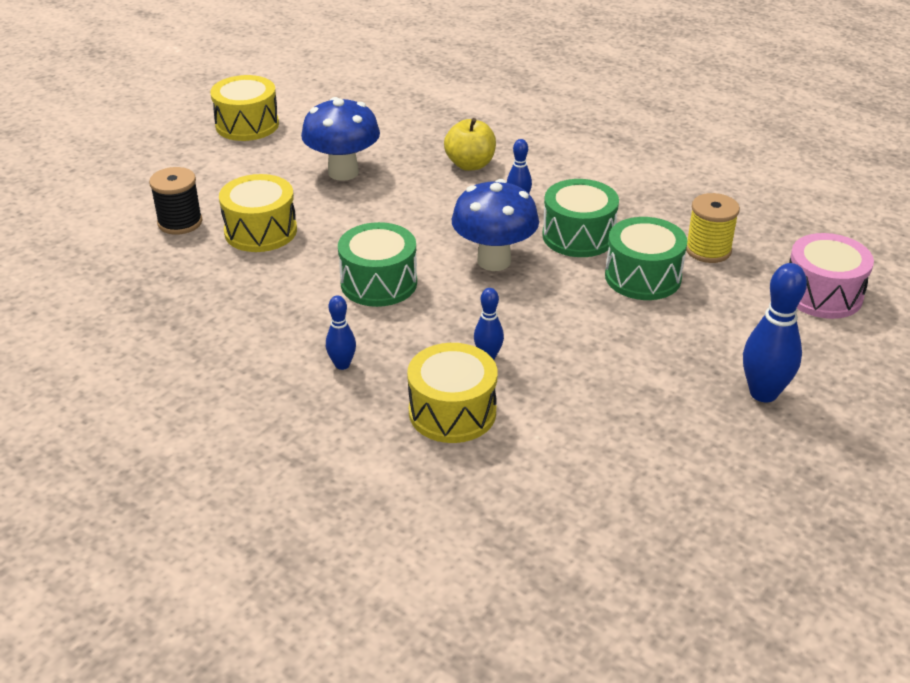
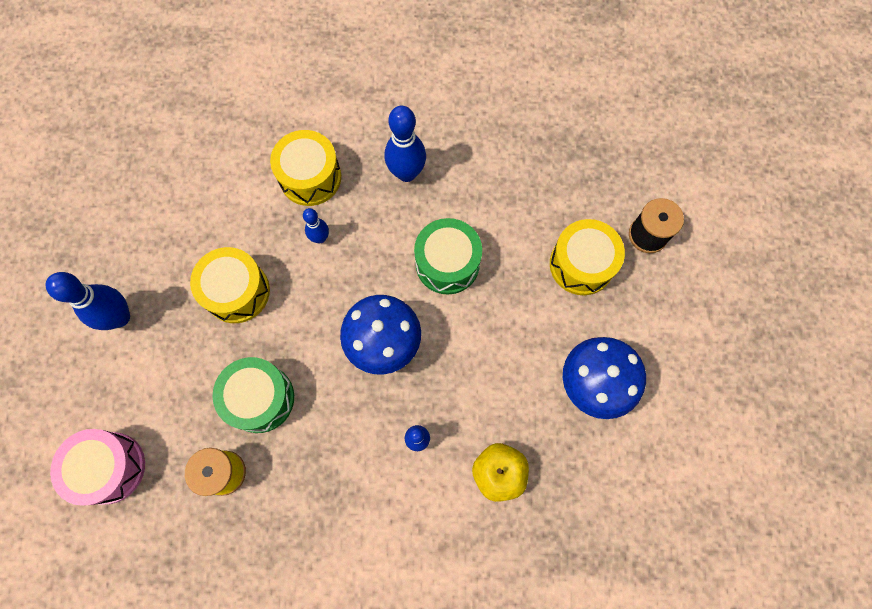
camera: 145 degrees right, 35 degrees up
yellow drum [210,75,279,141] -> yellow drum moved to [190,247,270,323]
blue bowling pin [326,295,356,370] -> blue bowling pin [385,106,426,182], size x1.79
green drum [542,179,619,257] -> none

